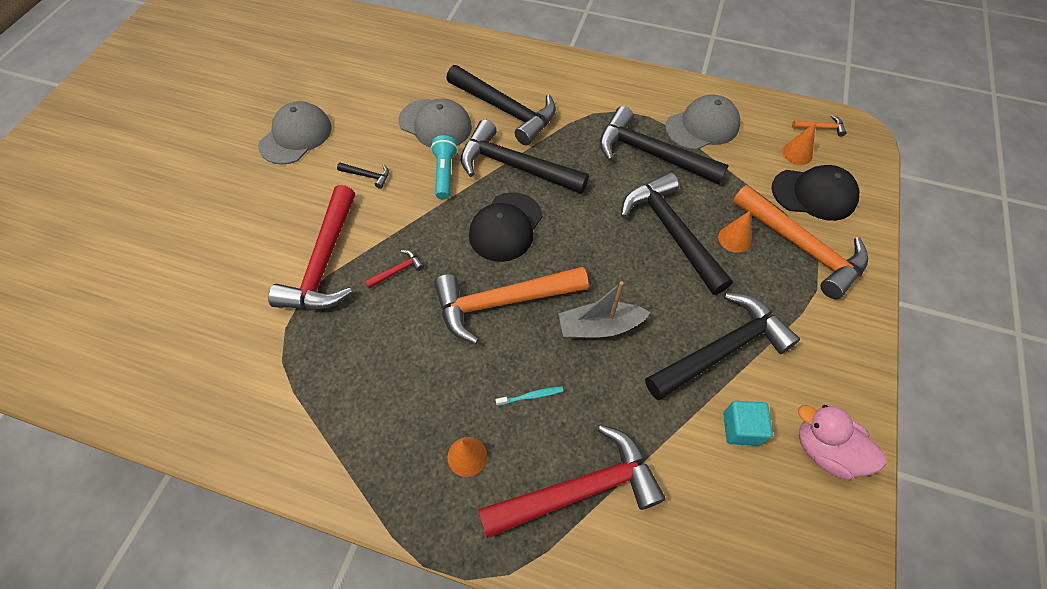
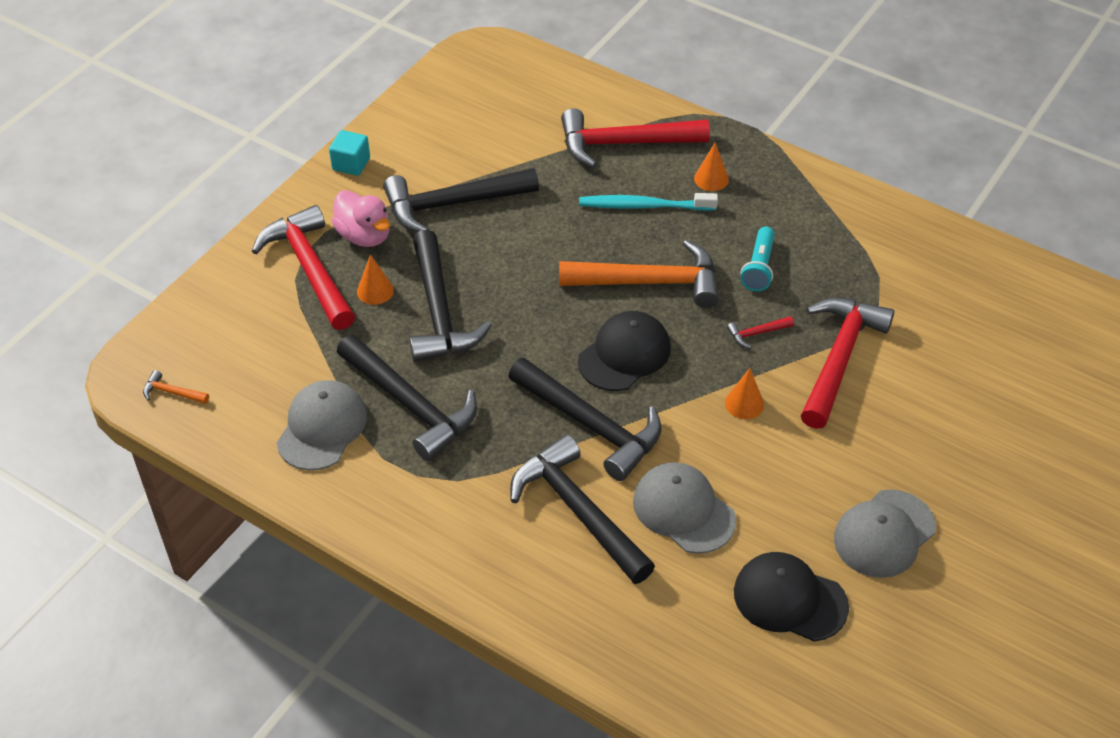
camera: 165 degrees left, 10 degrees down
black hammer [337,163,389,189] -> none
turquoise flashlight [431,135,458,200] -> turquoise flashlight moved to [741,226,775,292]
turquoise toothbrush [496,386,564,406] -> turquoise toothbrush [579,193,718,211], size x2.15
grey boat [558,281,651,338] -> none
grey cap [665,94,740,150] -> grey cap turned 120 degrees clockwise [277,380,367,470]
turquoise cube [723,401,773,446] -> turquoise cube moved to [329,130,370,176]
orange hammer [733,185,868,299] -> red hammer [252,205,355,330]
black cap [771,165,859,221] -> black cap moved to [734,552,849,641]
orange cone [782,122,816,165] -> orange cone moved to [725,368,764,419]
pink duck [798,405,886,480] -> pink duck moved to [332,190,390,247]

